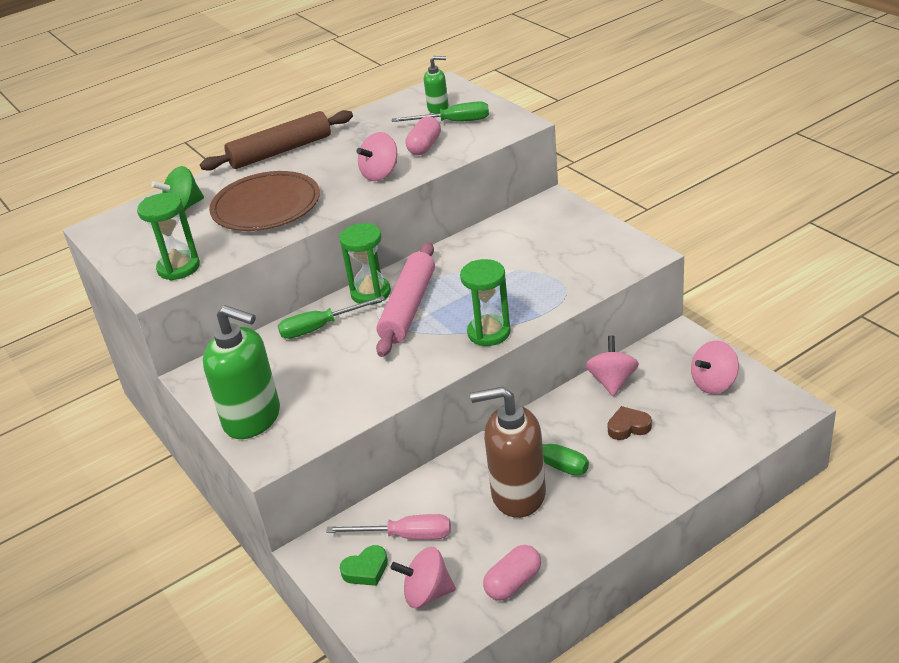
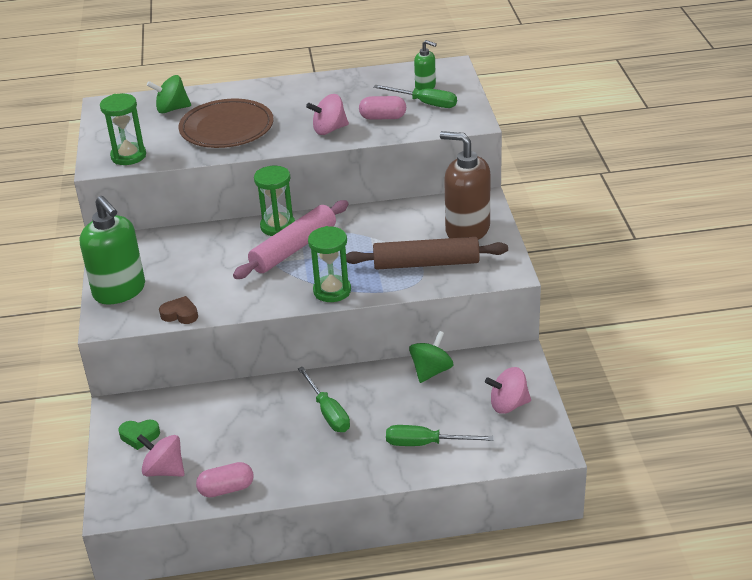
camera: 25 degrees right, 0 degrees up
brown rolling pin [200,110,353,171] -> brown rolling pin moved to [346,237,508,270]
green screwdriver [278,296,385,339] -> green screwdriver moved to [386,425,494,446]
pink screwdriver [326,514,451,540] -> none
pink capsule [406,116,441,155] -> pink capsule turned 45 degrees clockwise [359,96,406,120]
brown soap dispenser [470,387,546,518] -> brown soap dispenser moved to [440,131,490,240]
pink spinning top [586,335,639,396] -> green spinning top [409,331,454,383]
brown heart [608,406,652,440] -> brown heart moved to [159,296,198,324]

